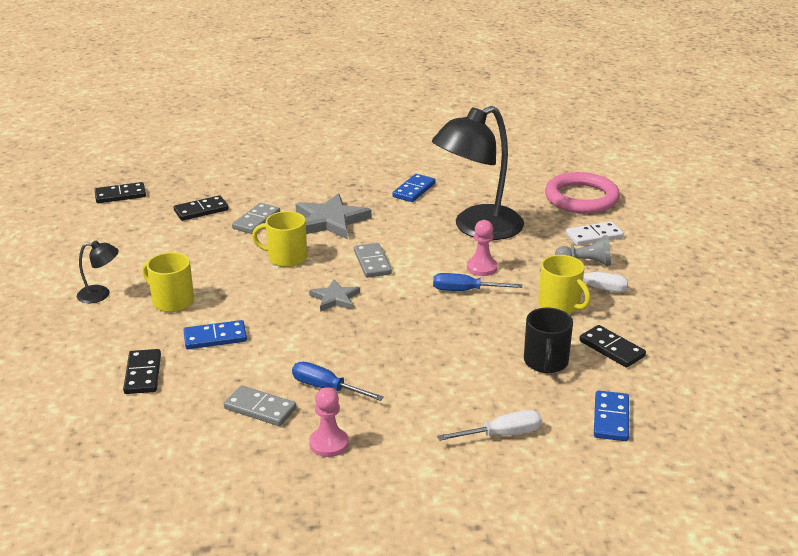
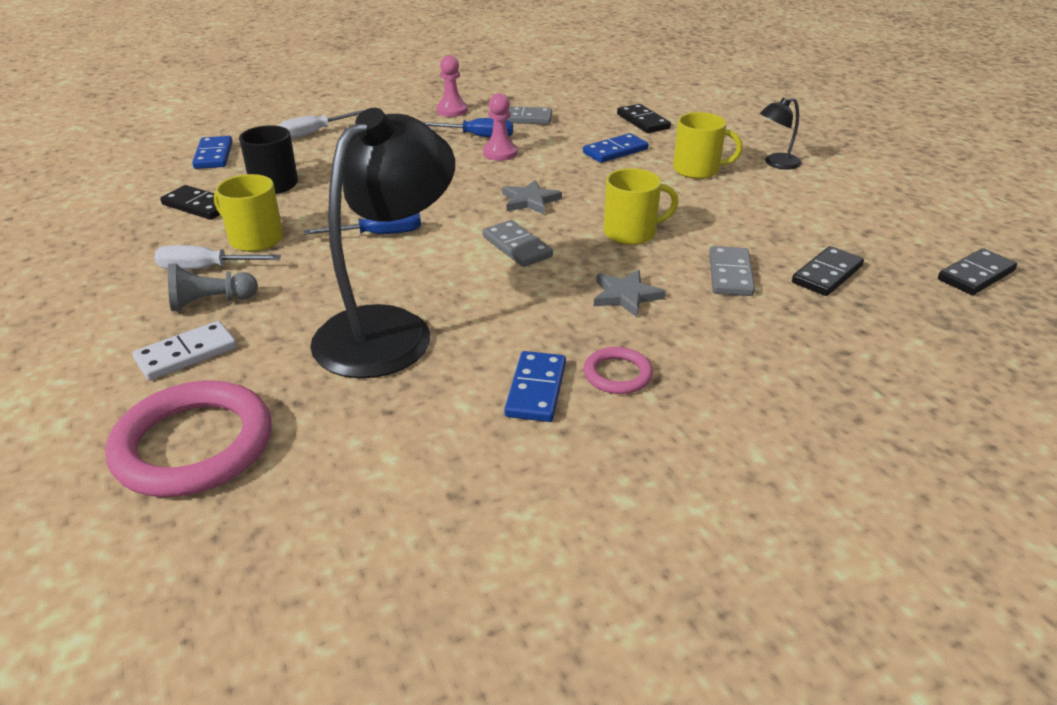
camera: 160 degrees right, 5 degrees up
grey star [295,193,372,240] -> grey star [594,270,666,317], size x0.58
pink pawn [467,220,498,276] -> pink pawn moved to [483,93,517,161]
none -> pink ring [584,347,653,394]

